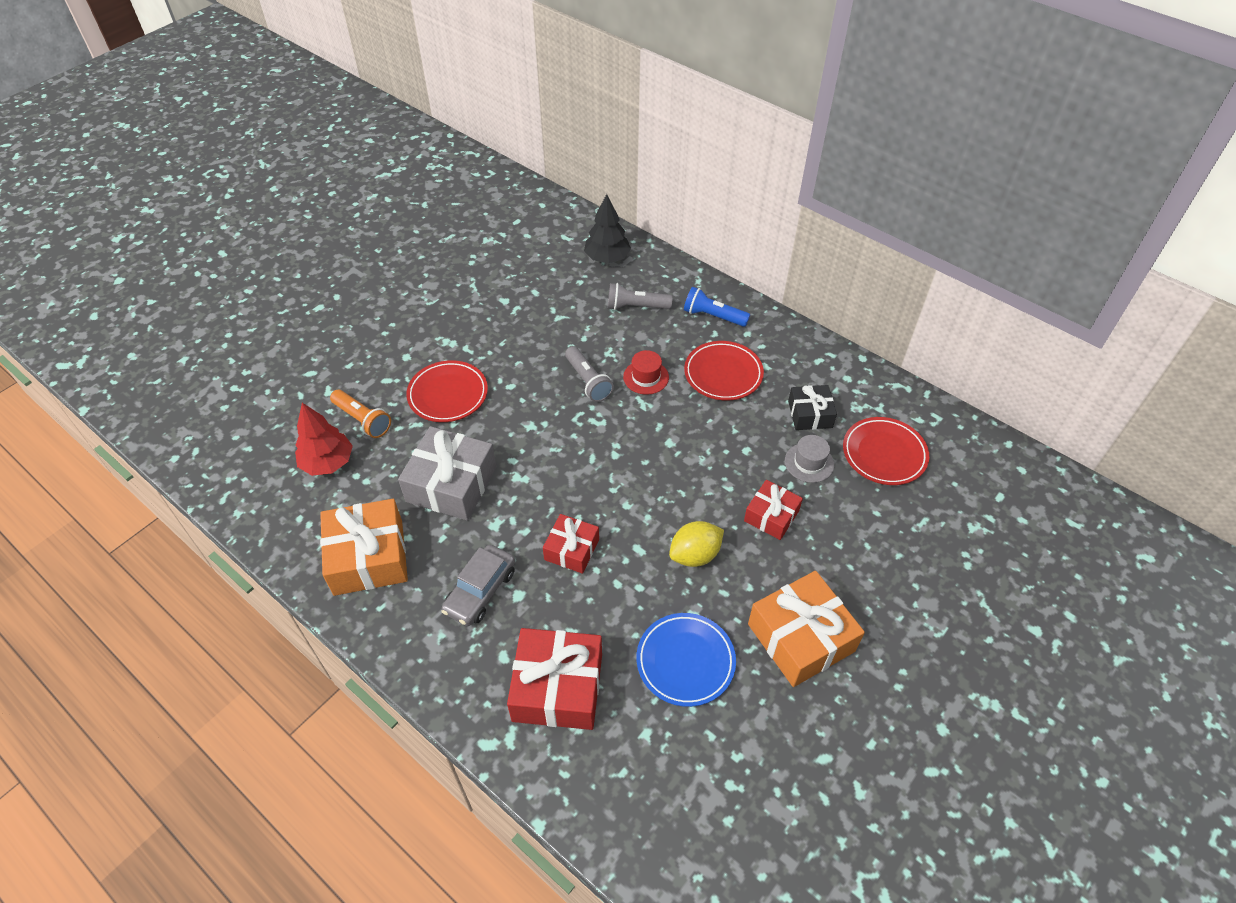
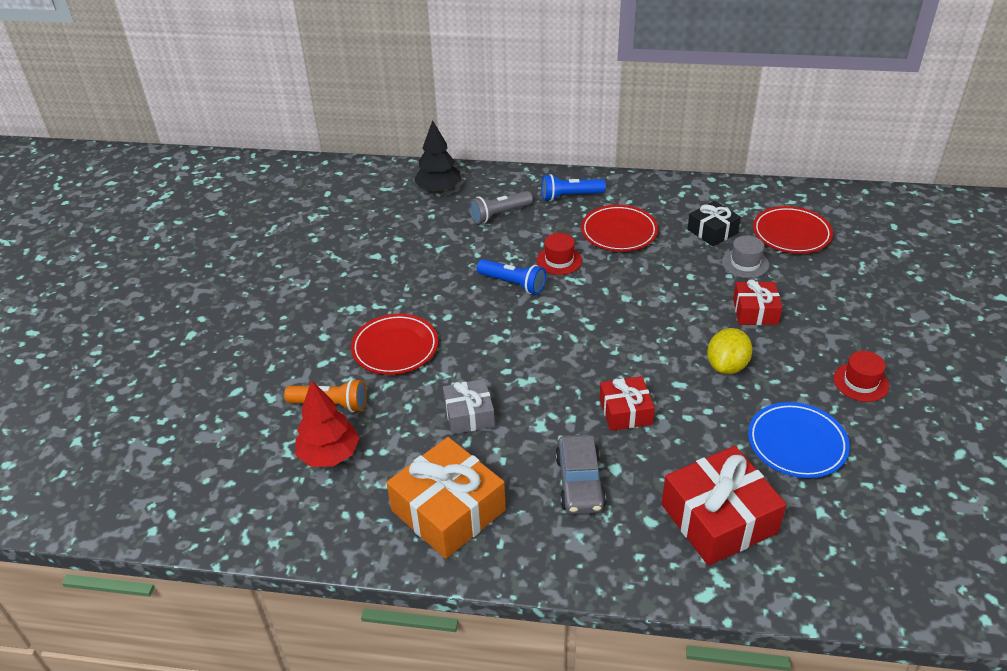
camera: 30 degrees left, 10 degrees down
grey gift [398,426,496,521] -> grey gift [443,379,495,435], size x0.59
grey flashlight [565,346,614,402] -> blue flashlight [477,259,546,295]
orange gift [748,571,865,687] -> red hat [833,351,889,402]

